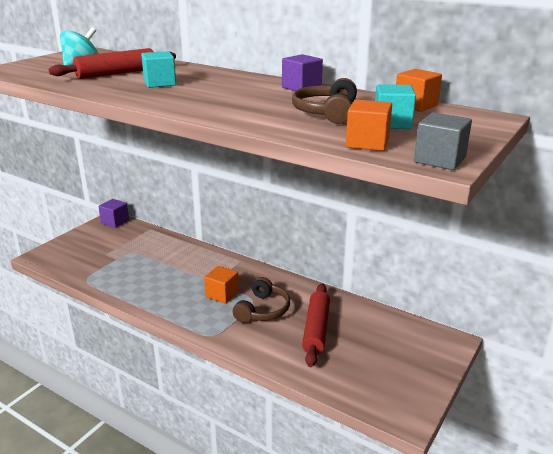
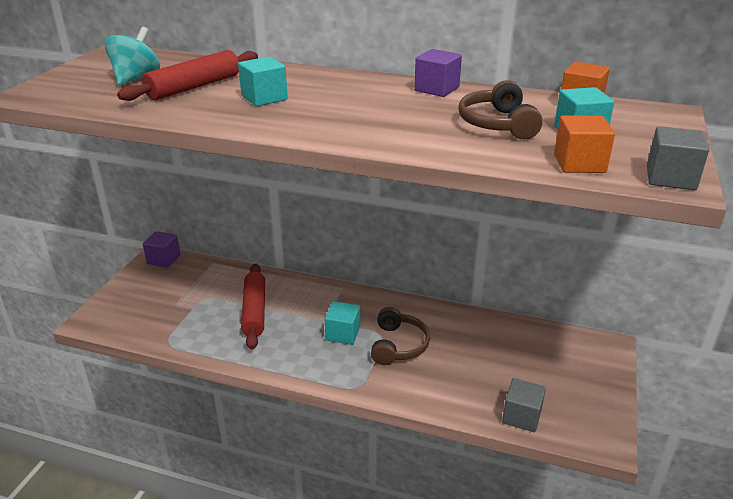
camera: 15 degrees left, 5 degrees up
orange cube [204,266,239,304] -> turquoise cube [325,301,360,345]
red rolling pin [302,284,330,367] -> red rolling pin moved to [241,263,265,349]
none -> grey cube [502,378,546,432]

